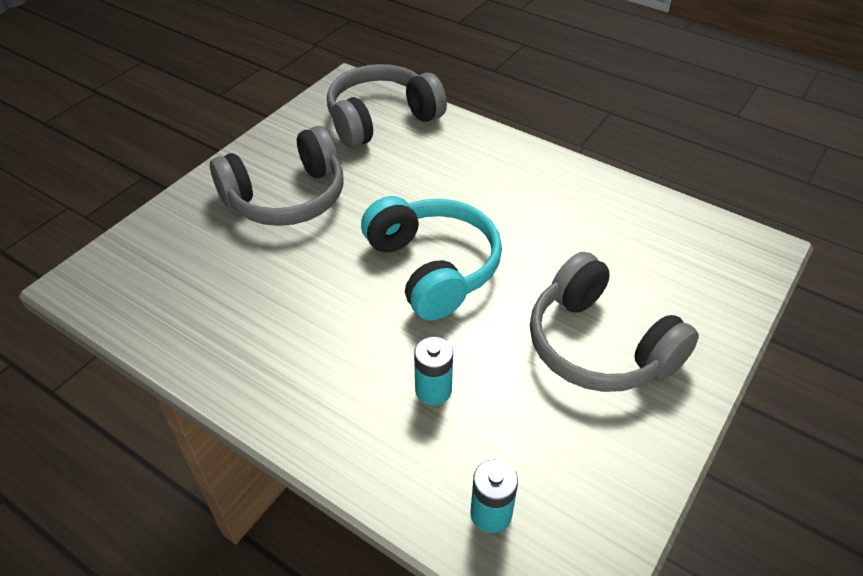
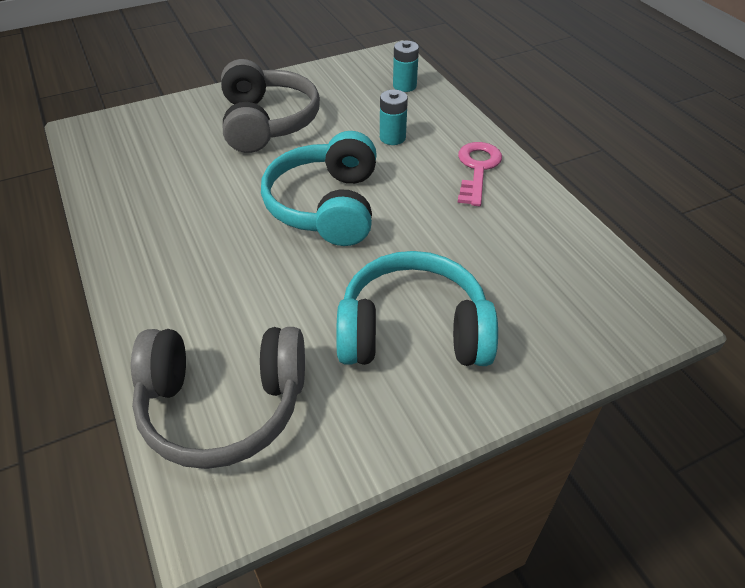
camera: 150 degrees left, 0 degrees up
grey headphones [210,126,344,226] -> turquoise headphones [336,251,498,366]
none -> pink key [458,142,502,206]

